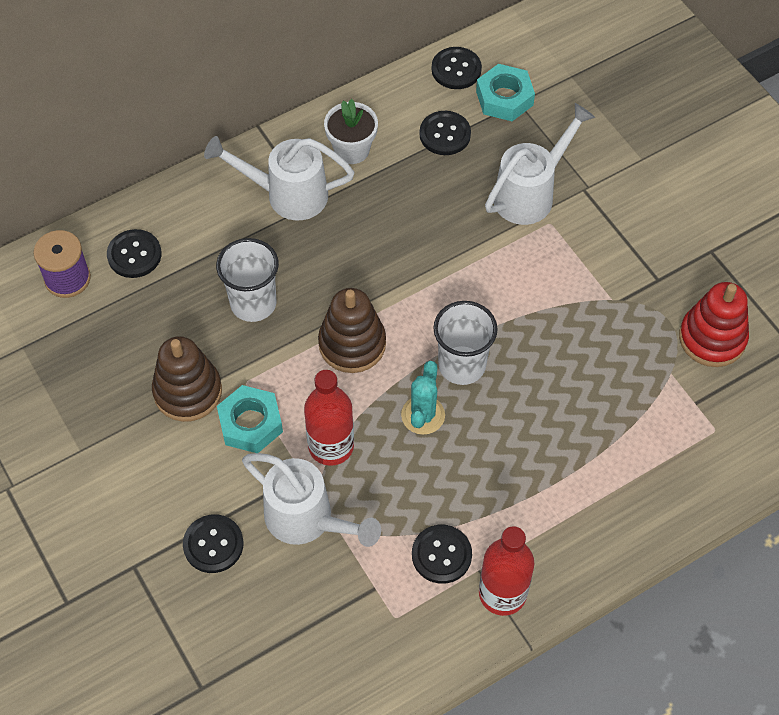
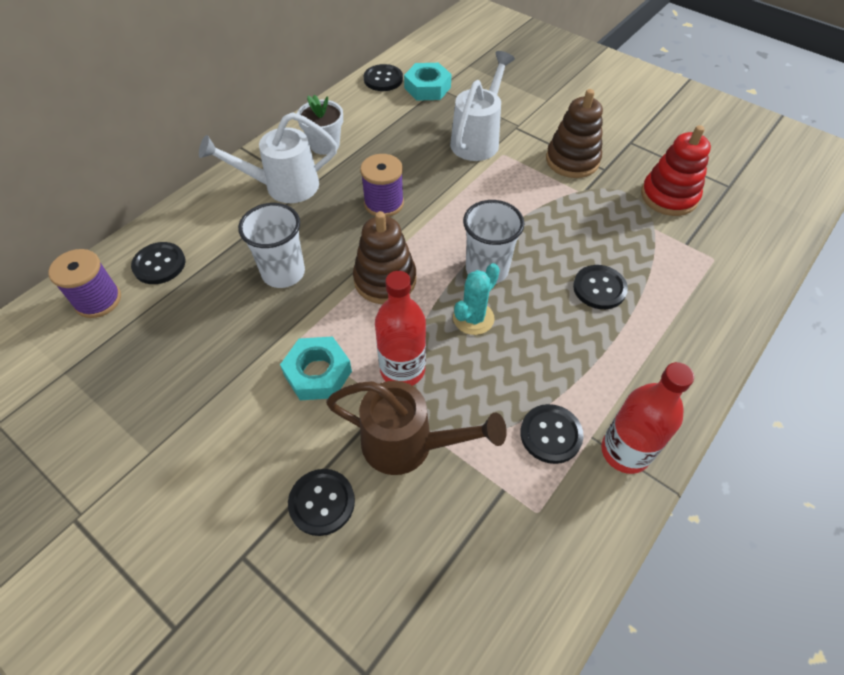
camera: 20 degrees left, 5 degrees down
brown stacking toy [152,336,222,422] -> brown stacking toy moved to [546,89,603,178]
white watering can [242,453,381,547] -> brown watering can [326,381,507,475]
turquoise cactus [401,361,445,435] -> turquoise cactus turned 45 degrees clockwise [453,263,500,335]
black button [419,111,471,155] -> black button moved to [573,265,628,309]
none -> purple spool [360,154,404,217]

